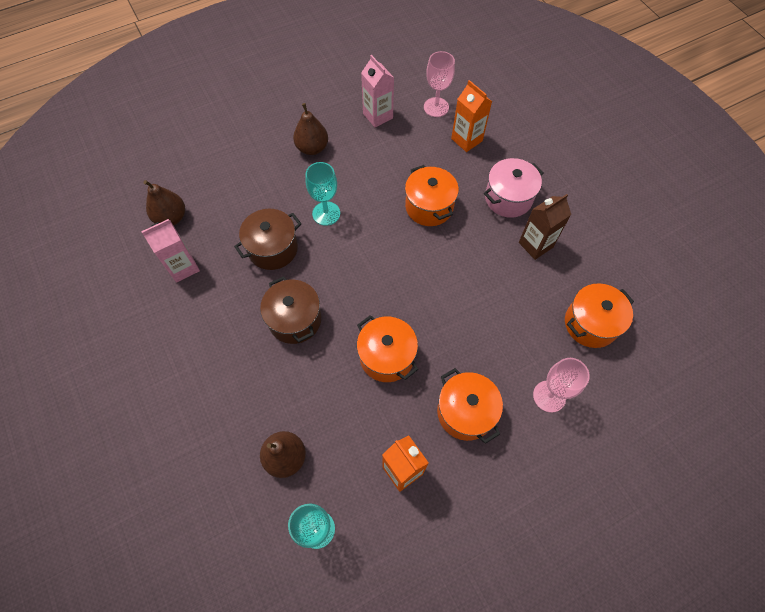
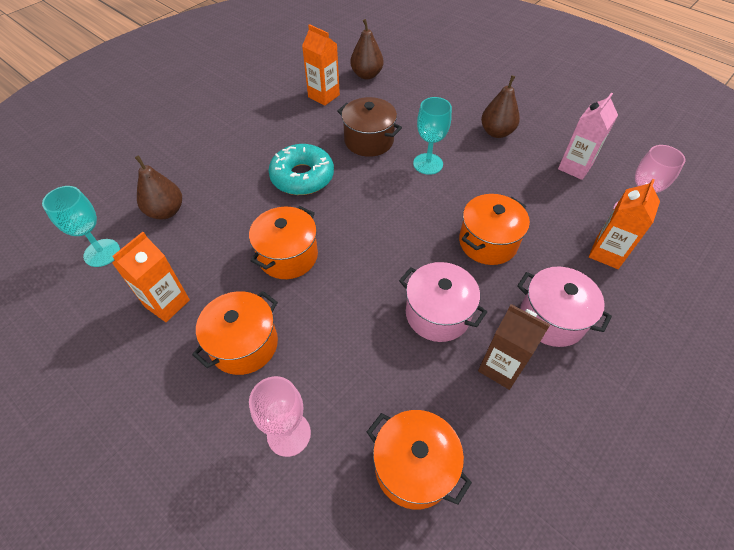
camera: 70 degrees right, 10 degrees down
pink carton [141,219,200,283] -> orange carton [302,24,340,106]
brown pot [260,276,321,344] -> turquoise donut [268,144,334,195]
none -> pink pot [399,262,487,342]

